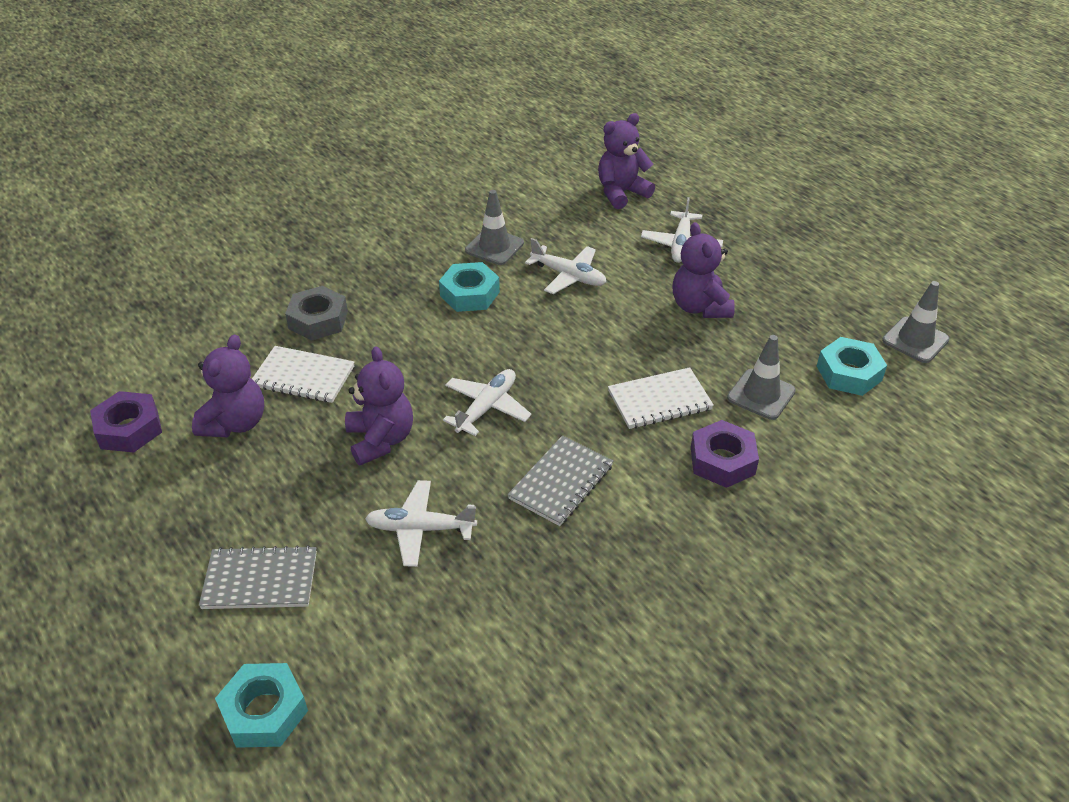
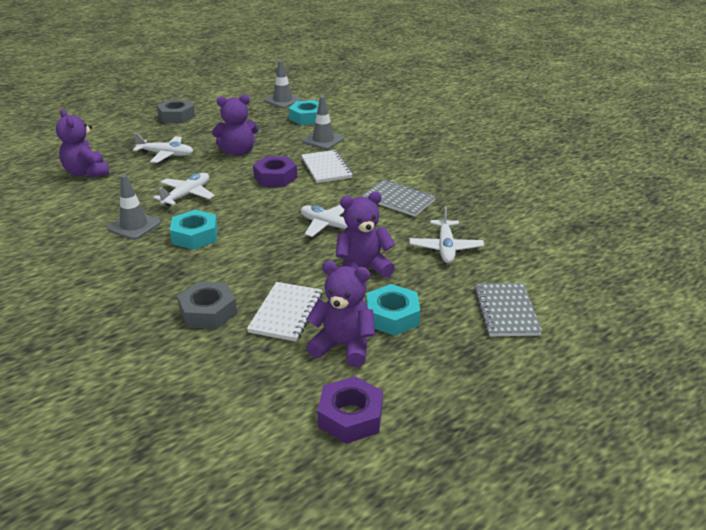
camera: 90 degrees left, 10 degrees down
turquoise nut [215,663,308,748] -> turquoise nut moved to [366,284,420,336]
purple nut [691,420,759,488] -> purple nut moved to [253,156,297,187]
none -> grey nut [157,99,195,123]

